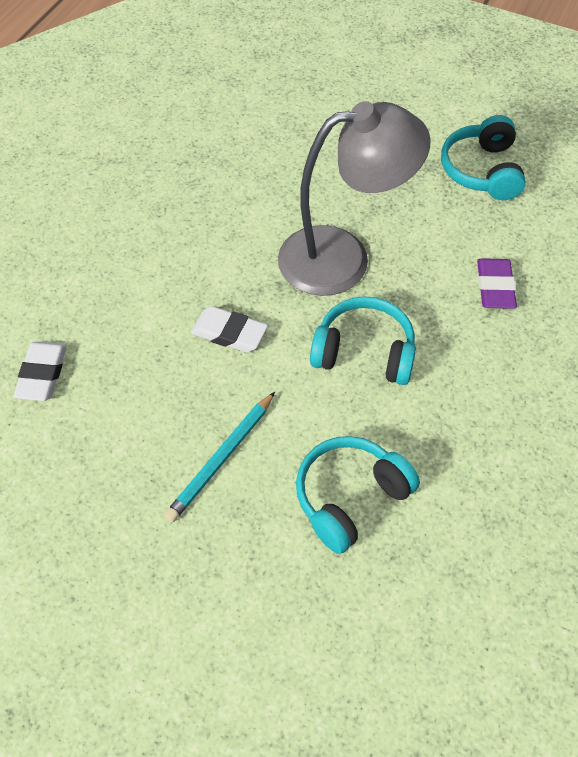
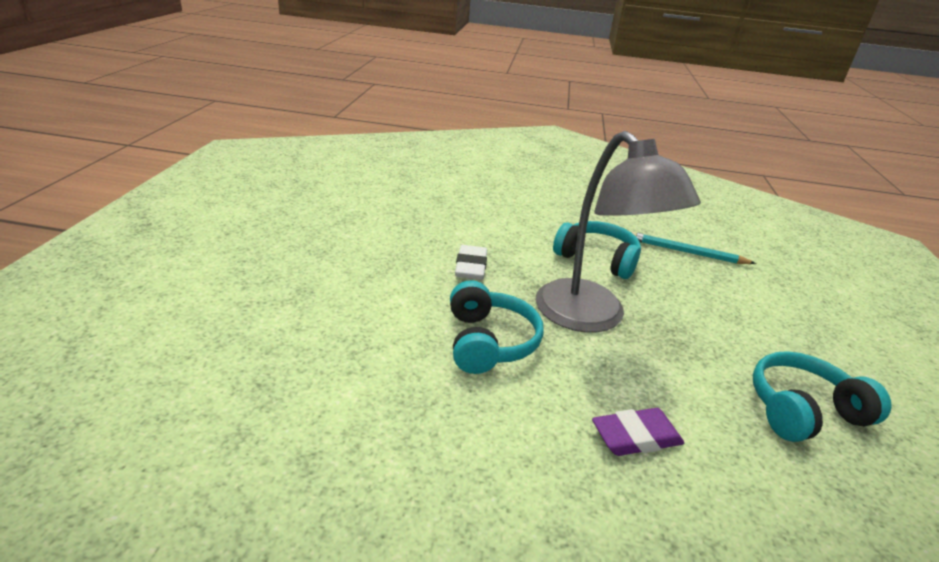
camera: 70 degrees right, 25 degrees down
white eraser [13,341,67,401] -> none
turquoise pencil [164,392,275,522] -> turquoise pencil moved to [631,232,756,264]
turquoise headphones [296,436,420,554] -> turquoise headphones moved to [553,221,641,279]

